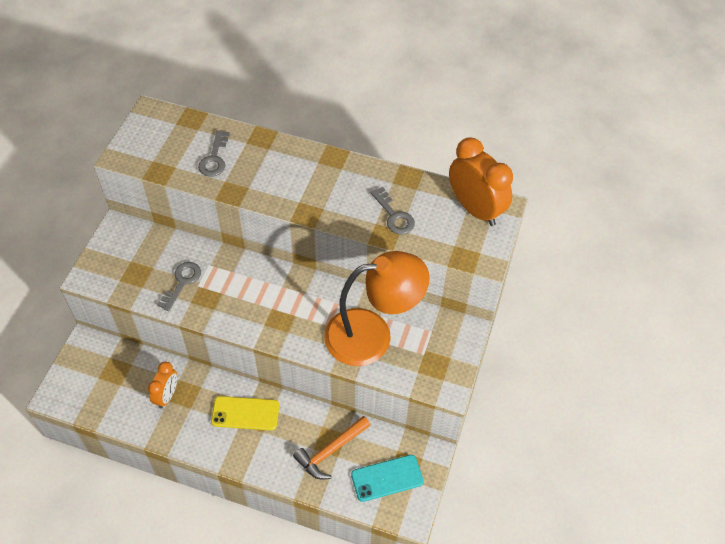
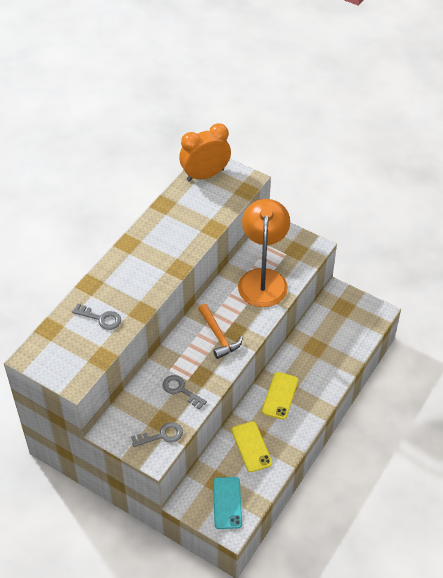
camera: 75 degrees left, 5 degrees down
orange clock [148,362,177,408] -> yellow phone [232,421,272,472]
orange hammer [293,416,371,479] -> orange hammer moved to [198,304,243,359]
turquoise phone [351,455,423,502] -> turquoise phone moved to [213,477,242,529]
grey key [371,187,415,234] -> grey key moved to [131,422,183,447]

